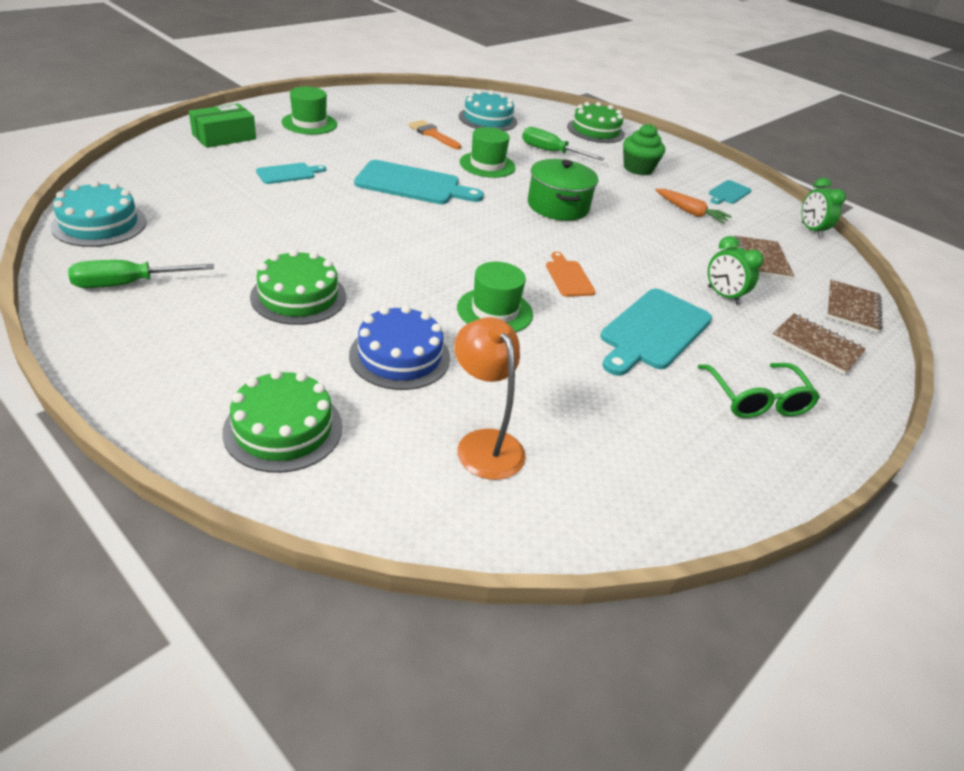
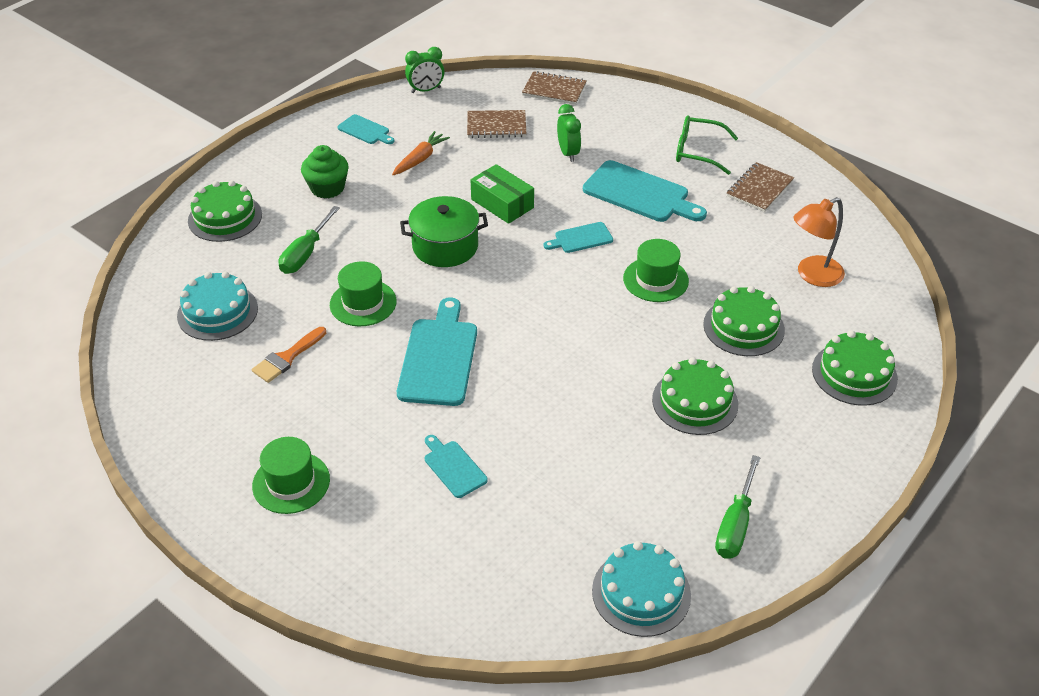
camera: 90 degrees left, 5 degrees up
green screwdriver [68,260,214,288] -> green screwdriver turned 45 degrees clockwise [715,455,761,559]
green box [189,103,256,148] -> green box moved to [471,164,534,224]
blue cake [349,305,450,390] -> green cake [703,286,785,356]
orange cutting board [546,252,596,297] -> turquoise cutting board [543,222,613,253]
green glasses [697,363,820,418] -> green glasses turned 150 degrees counterclockwise [676,115,738,175]
green clock [708,236,764,305] -> green clock turned 60 degrees counterclockwise [557,104,581,162]
brown notebook [771,314,866,375] -> brown notebook moved to [727,162,794,212]

